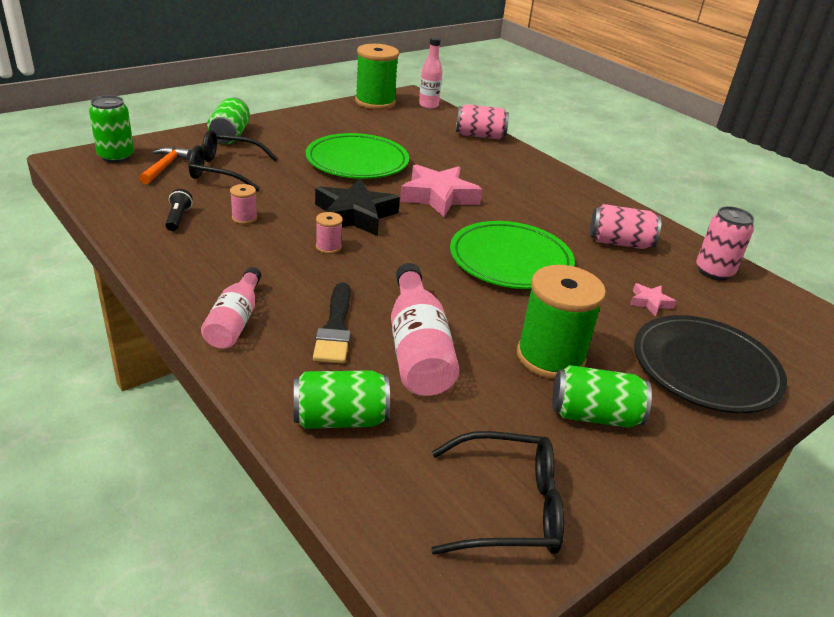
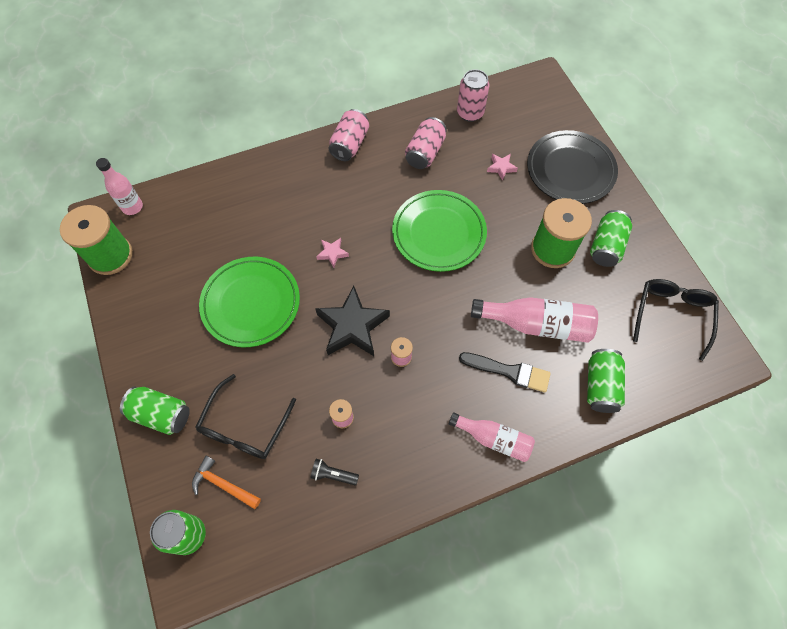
camera: 70 degrees left, 30 degrees up
pink star [400,165,482,218] -> pink star [316,238,349,268], size x0.46
pink can [456,104,509,139] -> pink can moved to [328,109,369,161]

